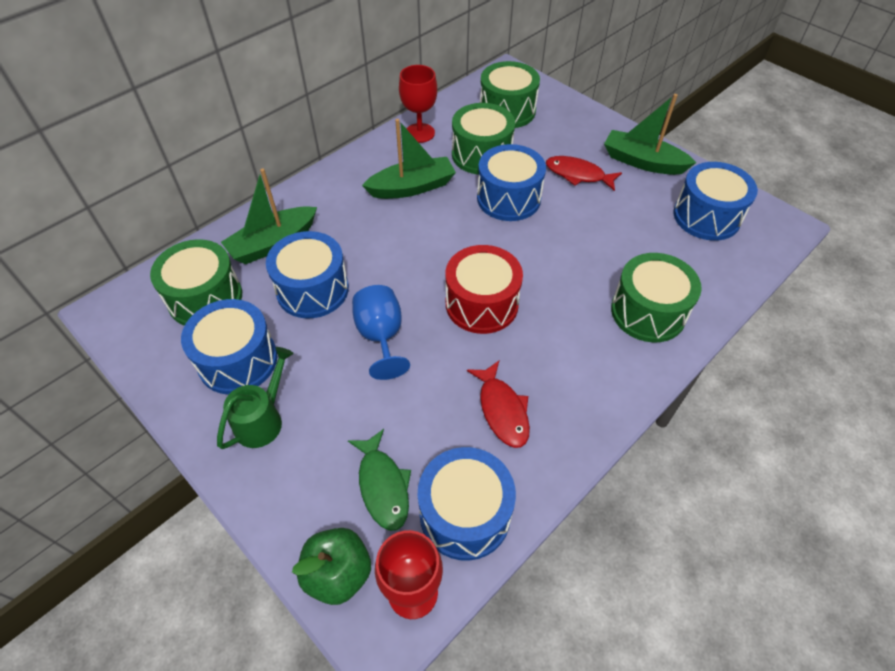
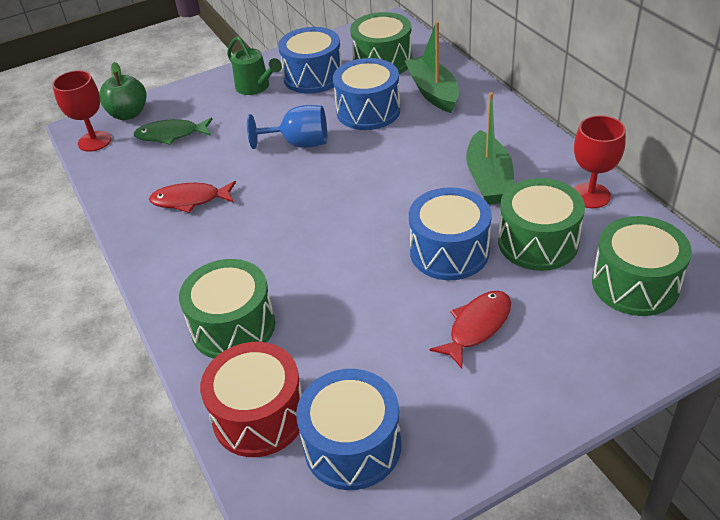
camera: 110 degrees right, 10 degrees down
blue drum [418,447,516,561] -> none
red drum [445,245,523,334] -> red drum moved to [200,342,302,457]
green boat [604,94,696,175] -> none

